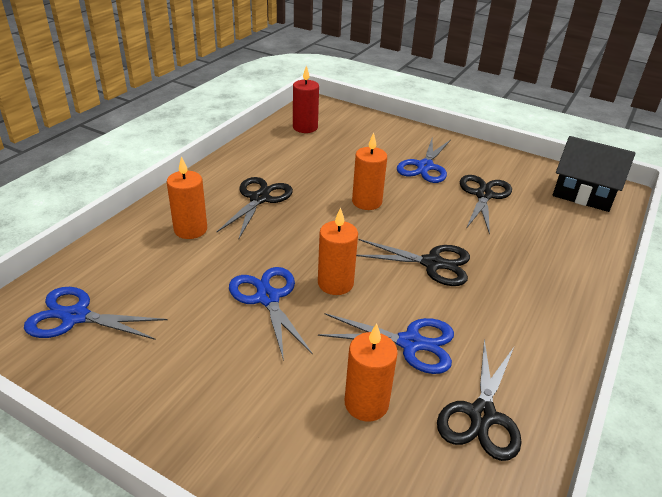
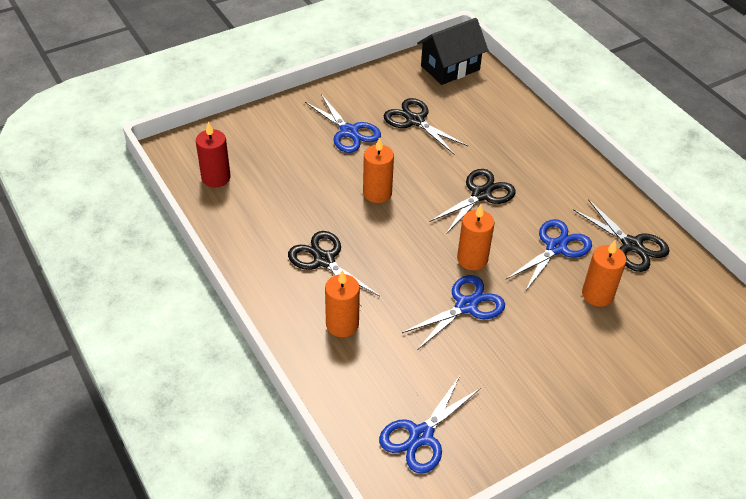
camera: 60 degrees left, 10 degrees up
blue scissors [229,267,313,361] -> blue scissors turned 135 degrees clockwise [402,275,505,349]

